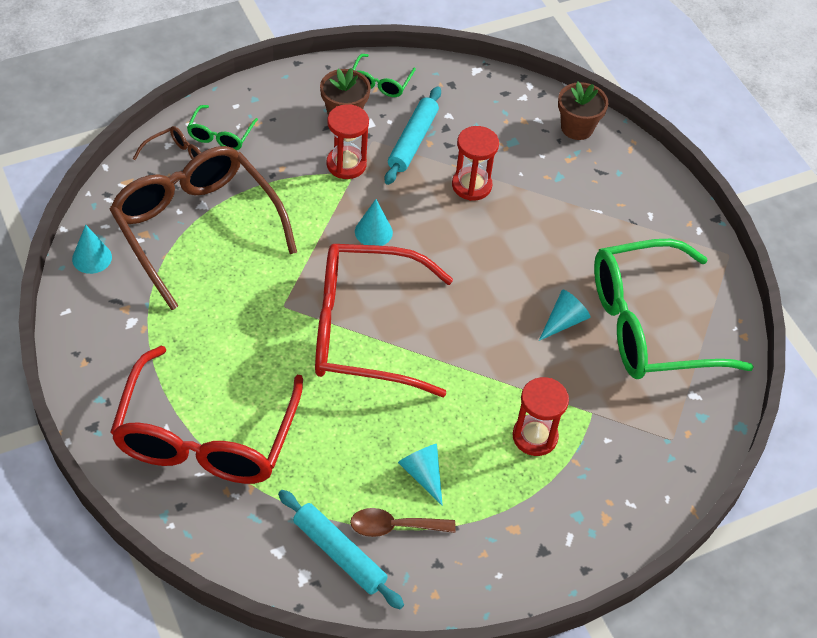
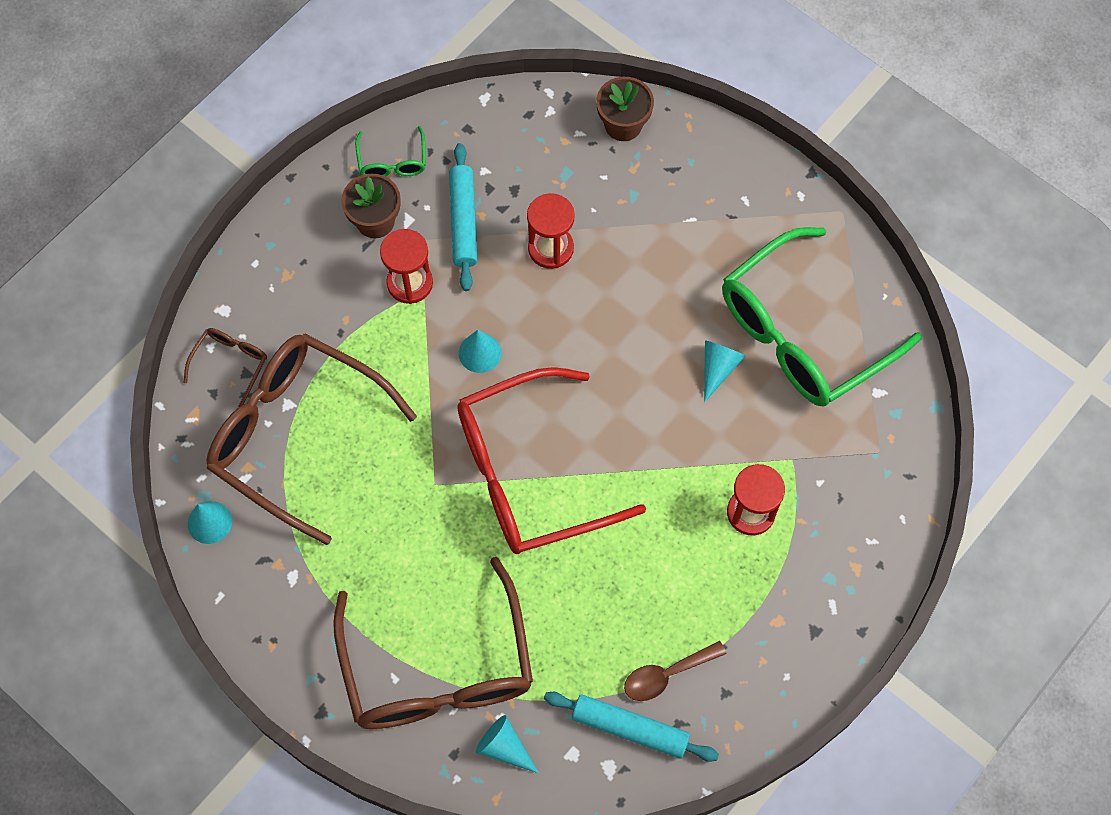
camera: 20 degrees left, 15 degrees up
red glasses [110,346,303,484] -> brown glasses [333,557,533,729]
green glasses [187,105,258,150] -> none
turquoise cone [398,444,443,506] -> turquoise cone moved to [476,715,539,773]

